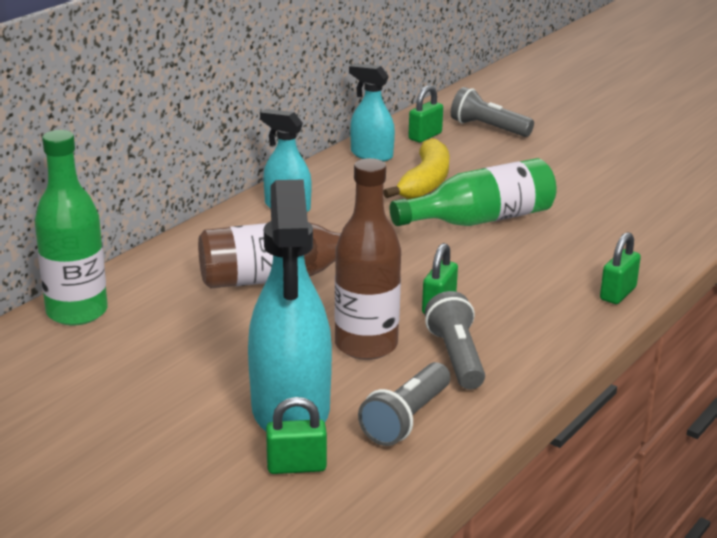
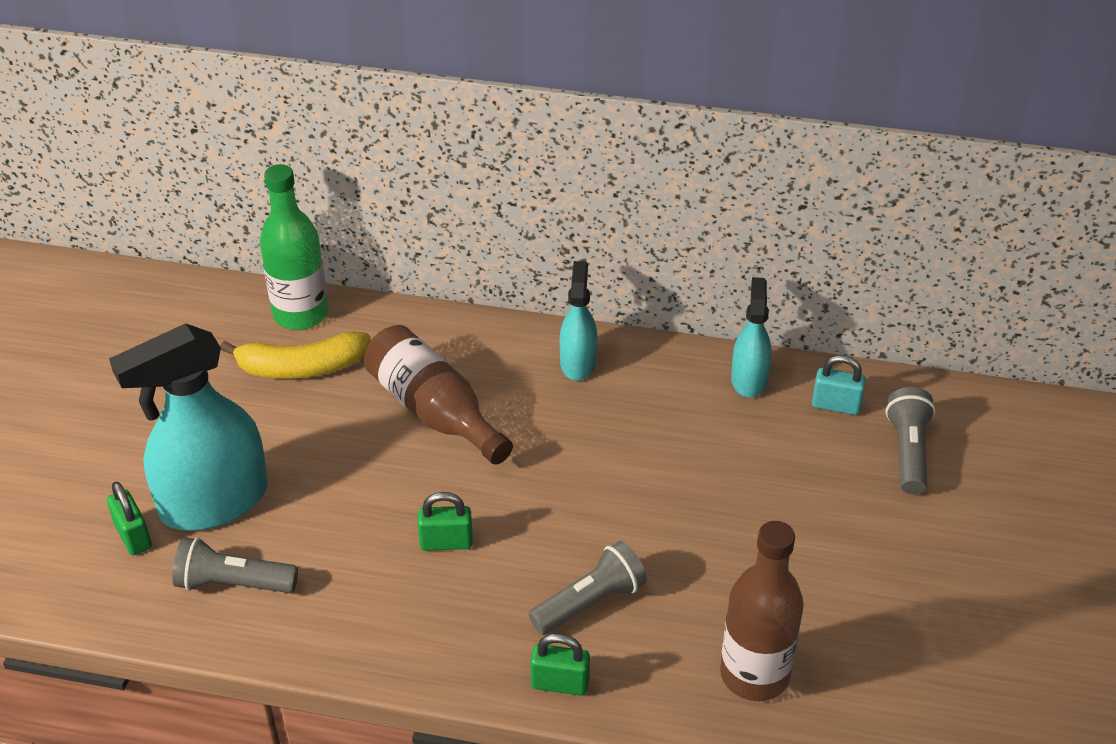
camera: 65 degrees right, 15 degrees up
brown bottle [335,158,401,360] -> brown bottle moved to [720,521,804,701]
yellow banana [383,138,450,199] -> yellow banana moved to [220,331,371,379]
green bottle [390,158,557,226] -> none
green padlock [408,85,443,143] -> turquoise padlock [812,355,866,415]
grey flashlight [425,291,485,389] -> grey flashlight moved to [529,541,647,635]

